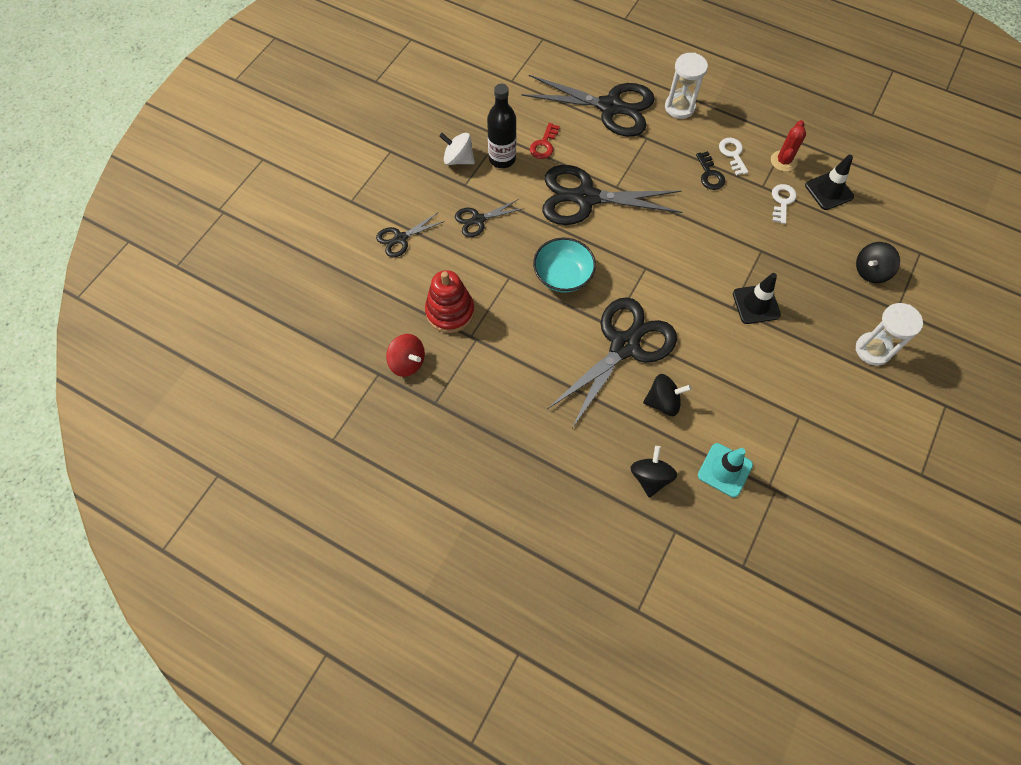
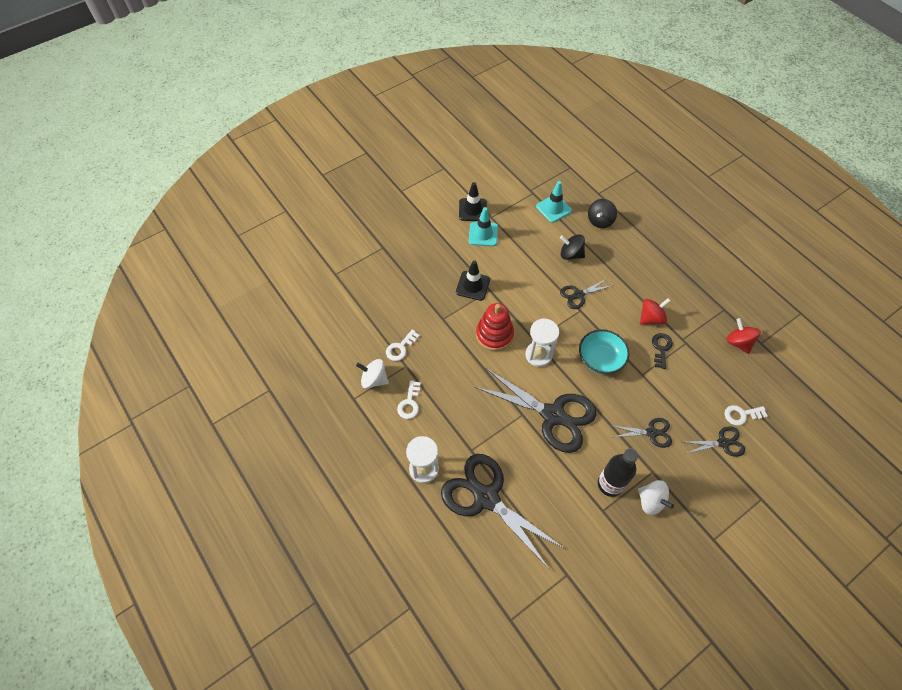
camera: 155 degrees left, 5 degrees down
red stacking toy [425,270,475,333] -> red stacking toy moved to [476,303,514,351]
red key [530,123,560,159] -> none
black scissors [547,297,677,428] -> black scissors [560,278,614,309], size x0.49
black key [696,151,725,190] -> black key moved to [652,333,673,369]
red cactus [771,120,806,172] -> white spinning top [356,359,389,389]
black traffic cone [805,155,854,210] -> black traffic cone moved to [459,182,487,221]
black spinning top [856,242,900,283] -> none
white hourglass [856,303,923,366] -> white hourglass moved to [525,318,559,367]
none -> turquoise traffic cone [469,207,498,246]
none -> red spinning top [640,298,671,324]
none -> white key [725,405,768,426]

